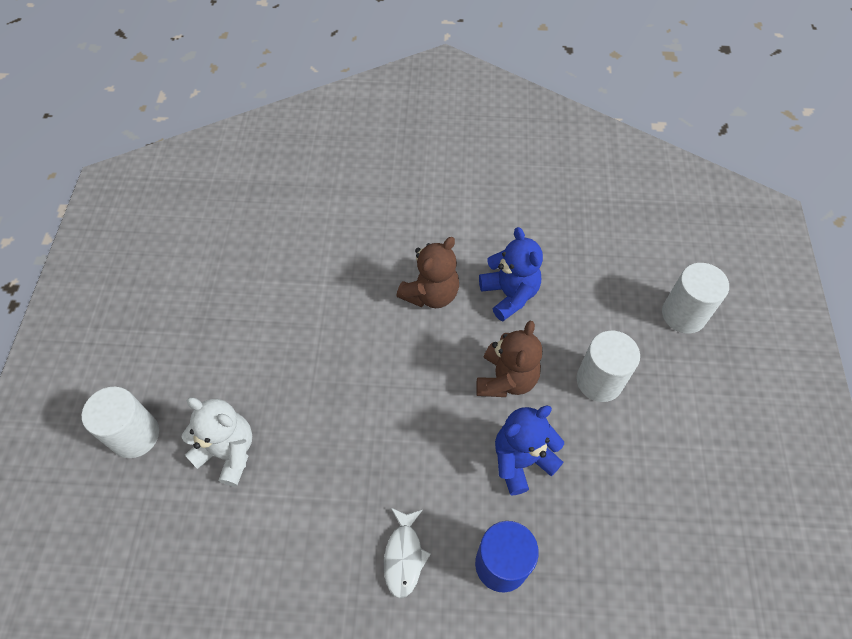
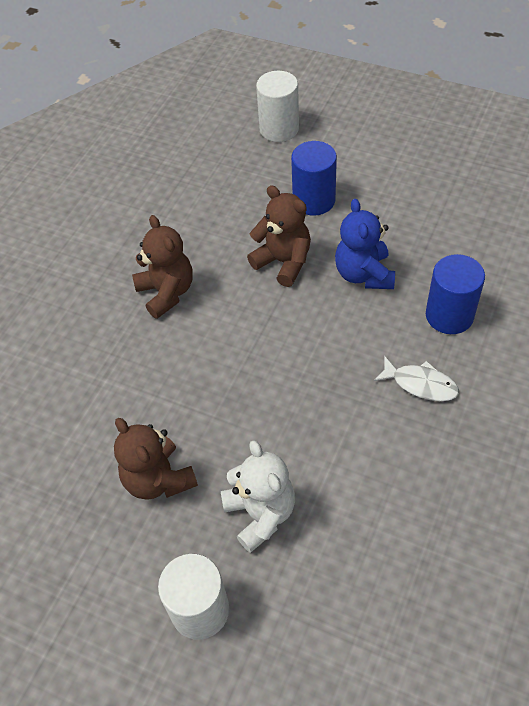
camera: 65 degrees left, 5 degrees down
white teddy bear [181,397,252,486] -> white teddy bear turned 105 degrees clockwise [221,440,295,553]
blue teddy bear [479,227,543,321] -> none
white cylinder [577,331,640,402] -> blue cylinder [291,141,337,216]
none -> brown teddy bear [114,418,198,500]

